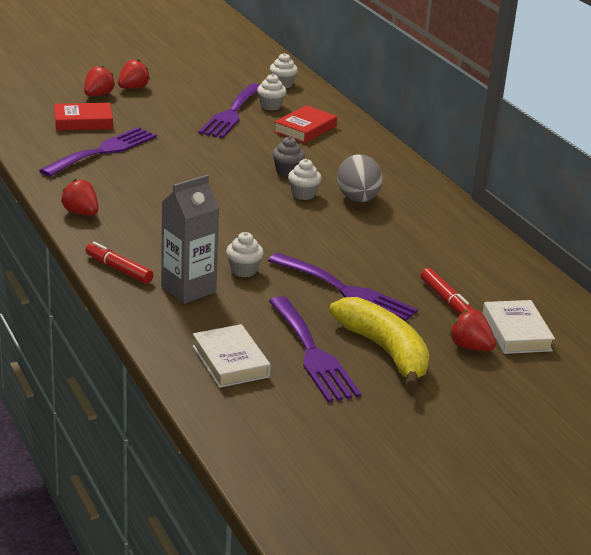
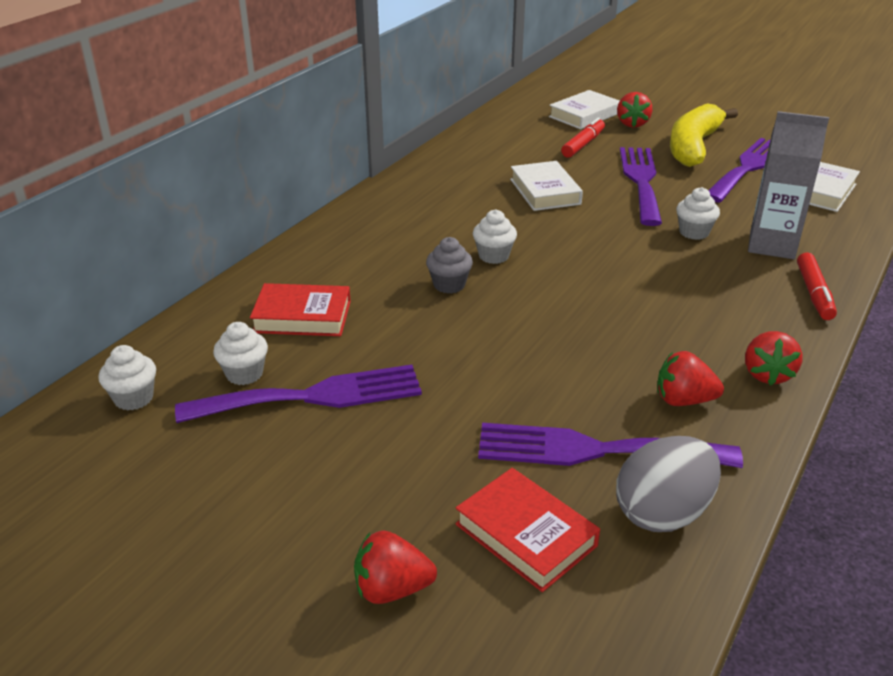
camera: 120 degrees left, 5 degrees up
red strawberry [118,60,150,89] -> red strawberry moved to [657,351,724,406]
grey egg [337,154,383,202] -> grey egg moved to [616,436,721,532]
none -> white book [510,161,583,211]

